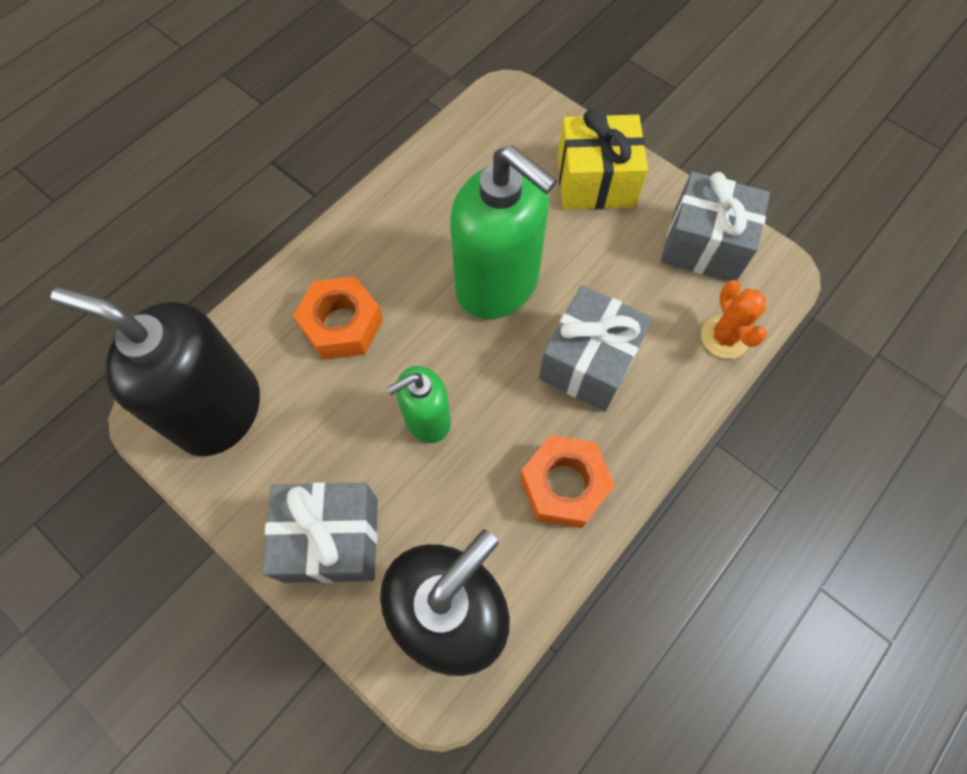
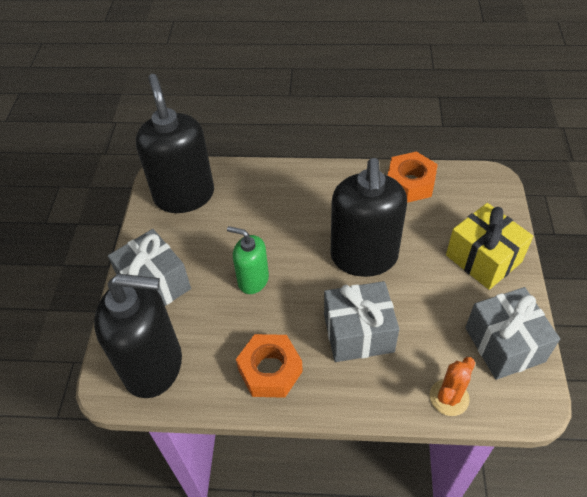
camera: 55 degrees right, 15 degrees down
orange nut [293,276,383,360] -> orange nut moved to [387,152,438,203]
green soap dispenser [450,145,557,319] -> black soap dispenser [331,158,407,277]

